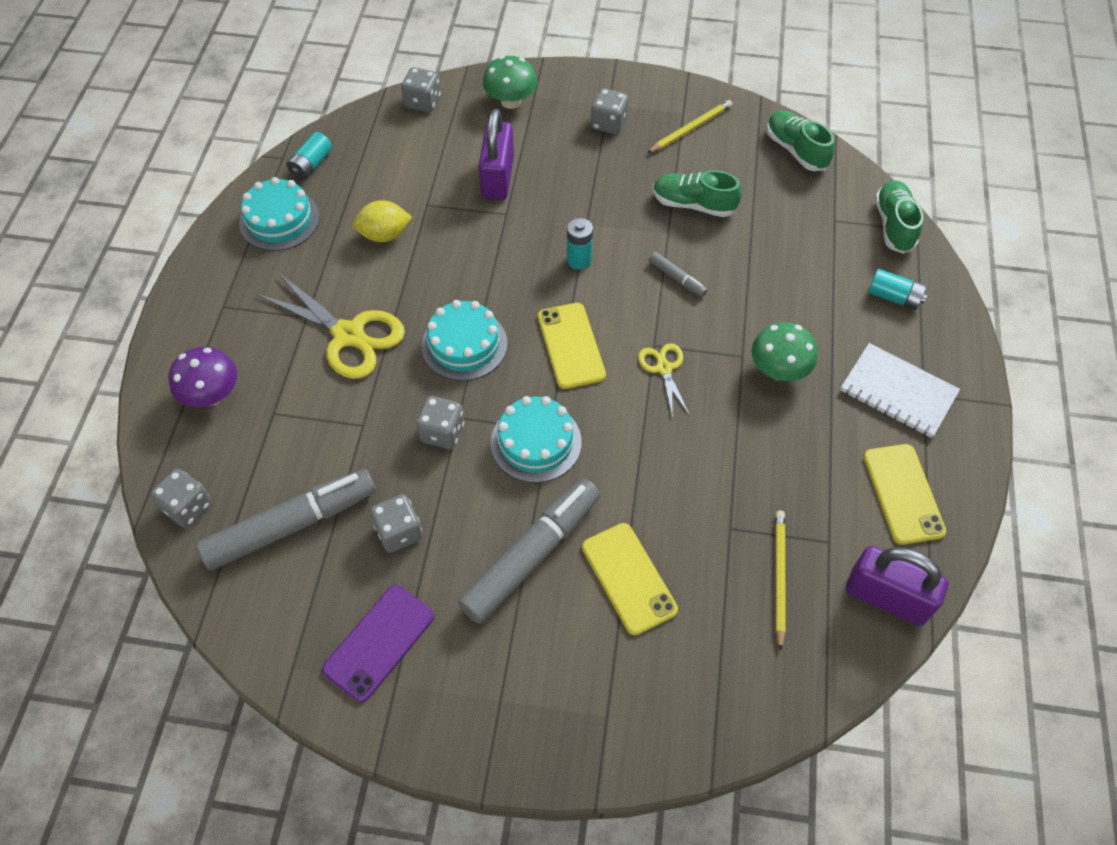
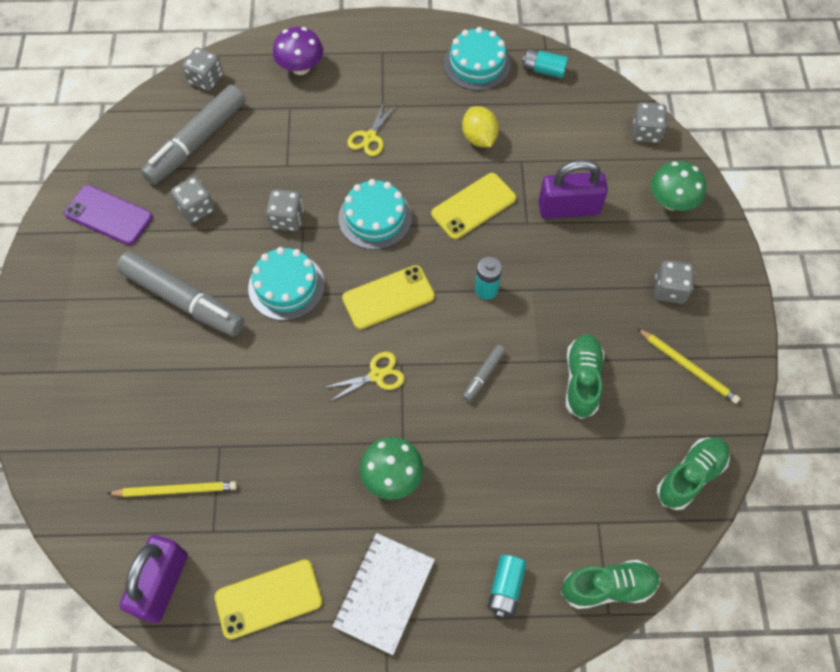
camera: 80 degrees right, 5 degrees up
grey marker [196,469,376,570] -> grey marker turned 75 degrees clockwise [141,85,246,185]
yellow scissors [257,273,405,379] -> yellow scissors [347,100,397,156], size x0.53
yellow phone [582,523,678,635] -> yellow phone moved to [431,173,516,239]

